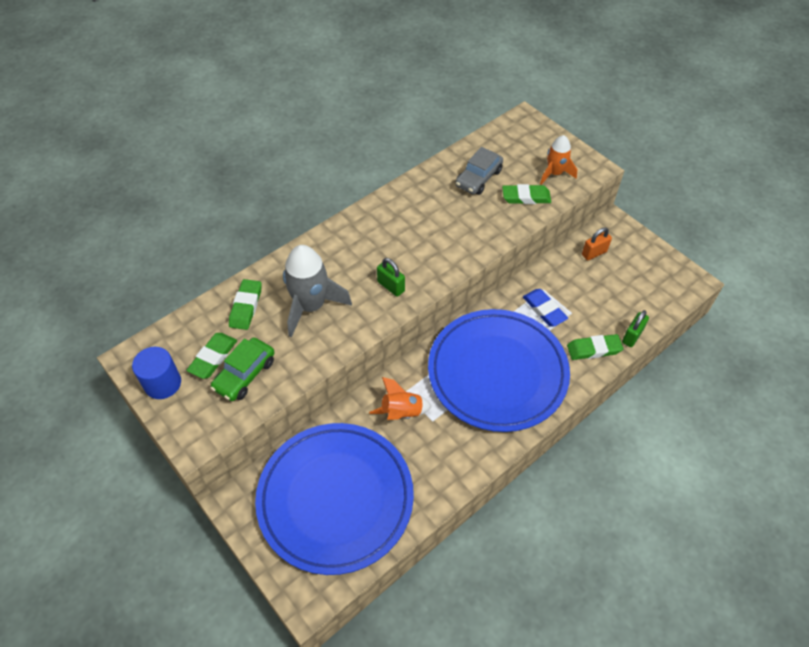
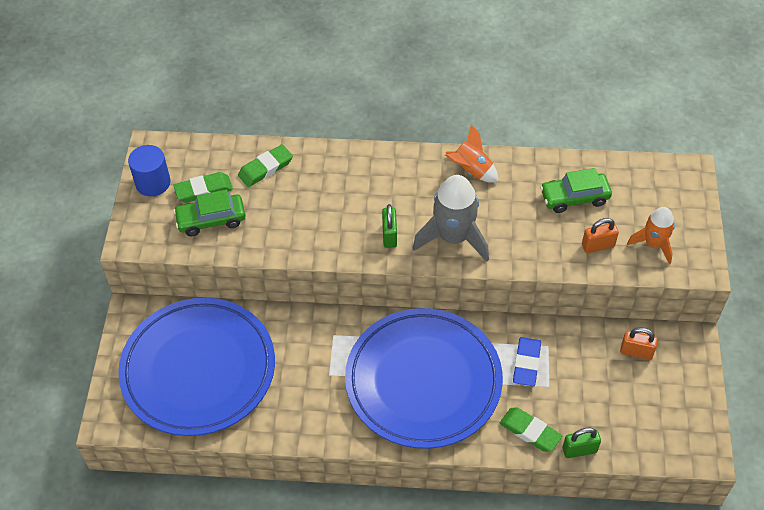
camera: 45 degrees right, 0 degrees up
grey rocket [283,245,352,337] -> grey rocket moved to [412,175,489,262]
orange rocket [369,377,432,420] -> orange rocket moved to [445,124,498,183]
grey car [455,147,503,195] -> green car [540,168,612,213]
green eraser [502,184,551,204] -> orange padlock [582,218,619,253]

